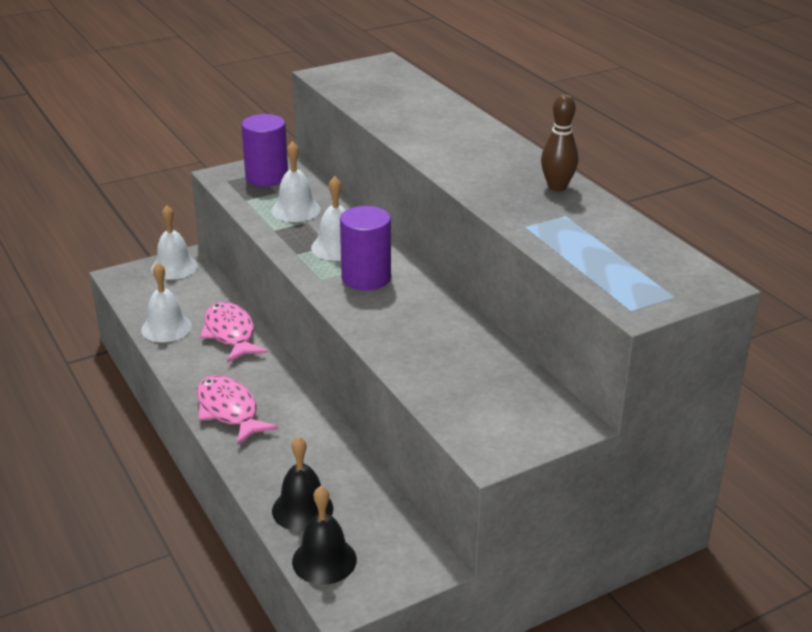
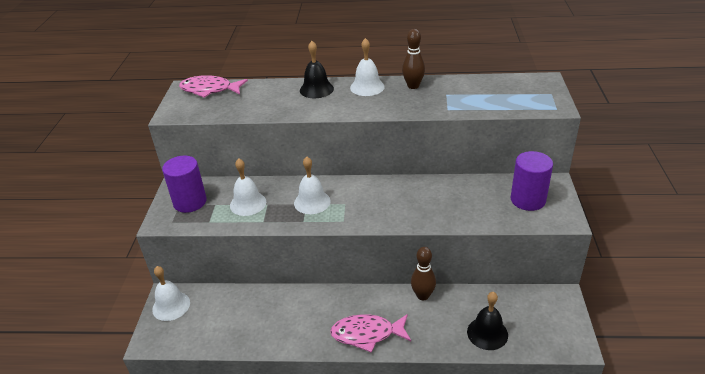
camera: 55 degrees left, 5 degrees up
white bell [141,263,192,342] -> white bell moved to [350,38,385,96]
pink fish [200,302,268,363] -> pink fish moved to [179,75,248,98]
black bell [292,486,357,585] -> black bell moved to [300,41,334,98]
purple cylinder [340,206,391,290] -> purple cylinder moved to [510,151,553,211]
none -> brown bowling pin [411,247,436,301]

